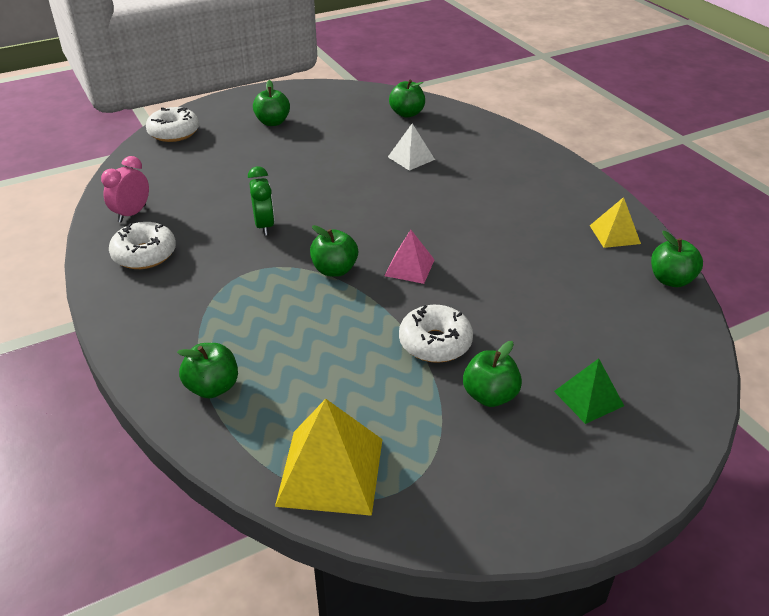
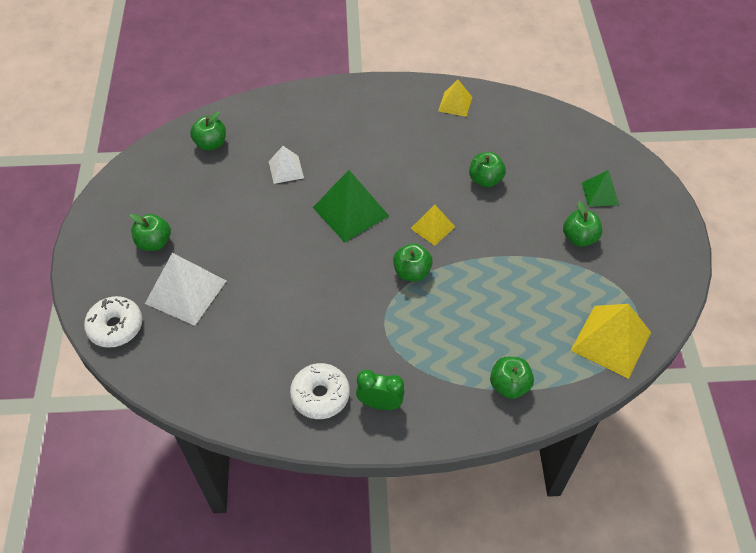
camera: 65 degrees left, 15 degrees up
pink clock [101,156,149,223] -> none
green clock [248,166,275,236] -> green clock moved to [356,370,405,410]
pink pyramid [384,230,435,284] -> yellow pyramid [410,205,455,246]
white donut [399,305,473,363] -> none
green apple [651,231,703,287] -> green apple moved to [469,152,506,188]
none -> white pyramid [145,253,226,326]
none -> green pyramid [313,170,389,243]

